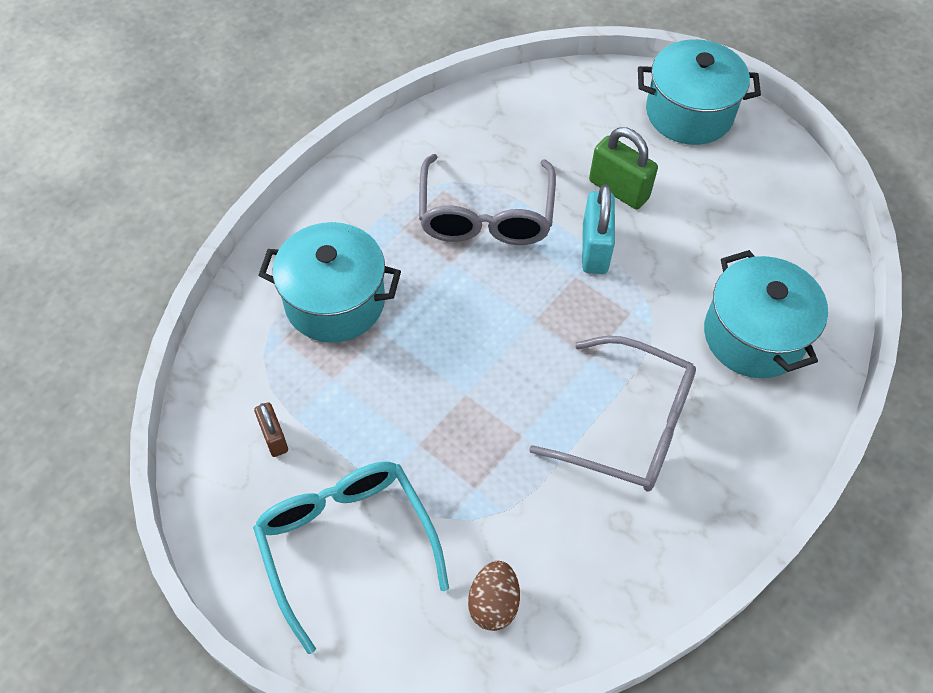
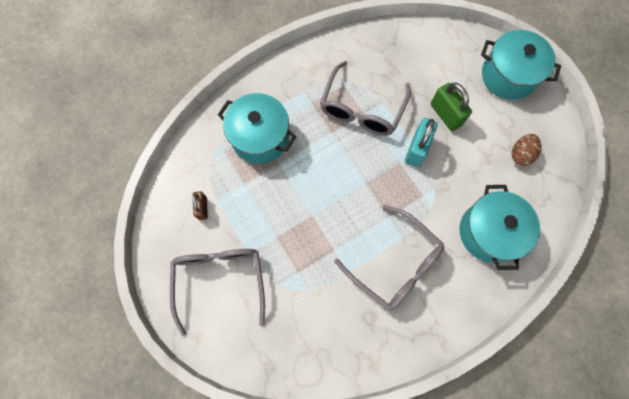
camera: 20 degrees right, 15 degrees up
turquoise glasses [253,461,449,654] -> grey glasses [170,249,265,336]
brown egg [468,561,520,631] -> brown egg moved to [511,134,541,166]

